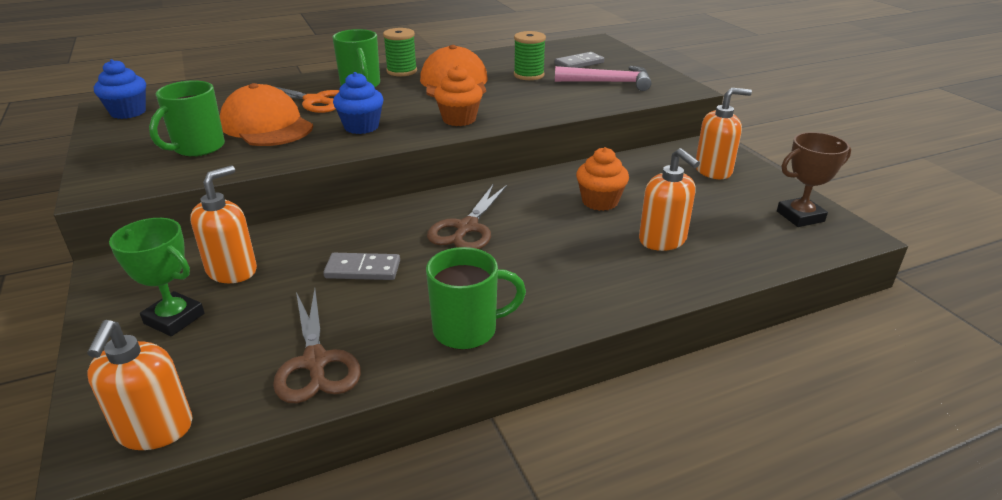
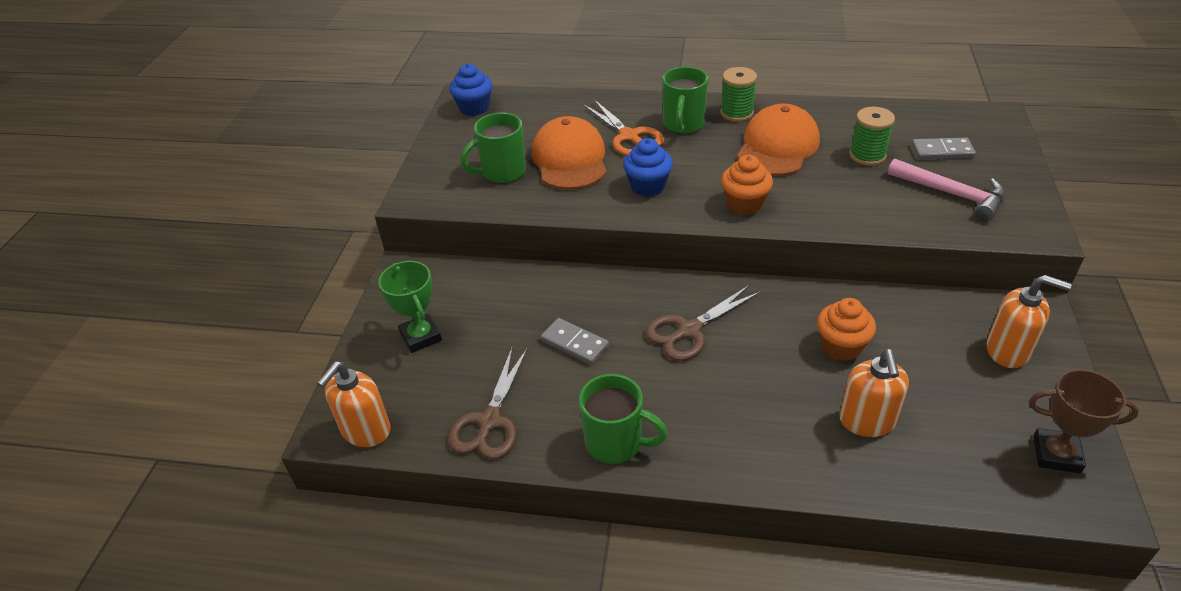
camera: 35 degrees right, 10 degrees up
orange soap dispenser [190,165,257,283] -> none

